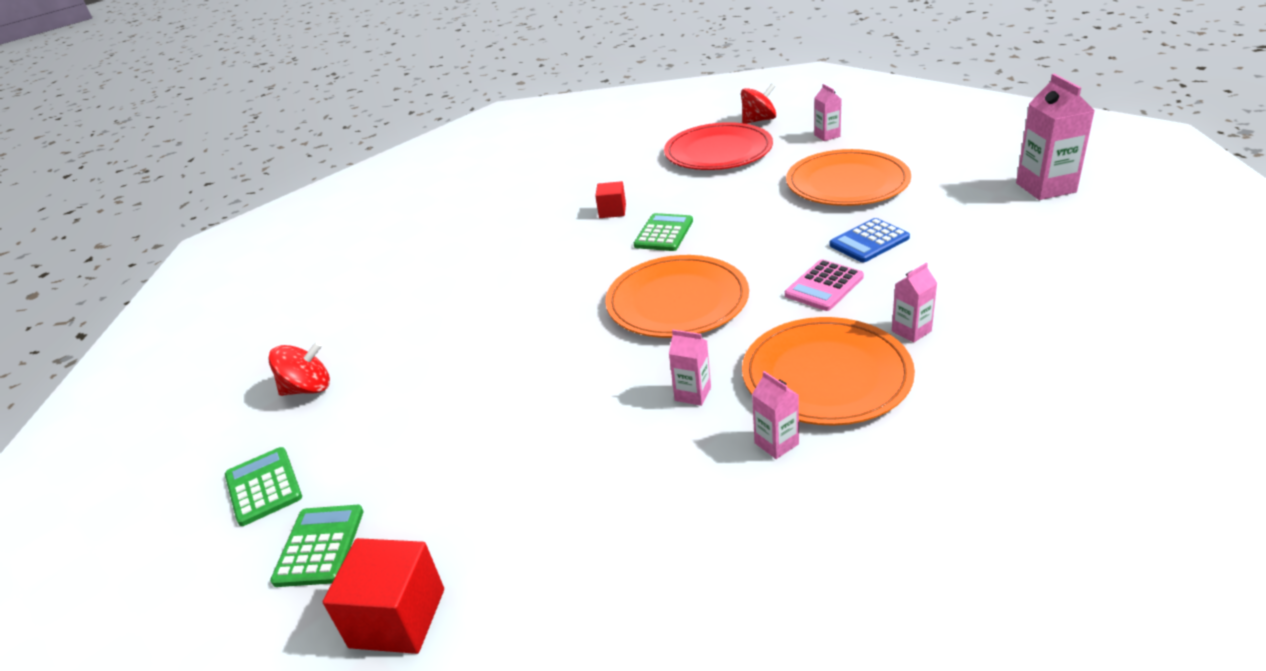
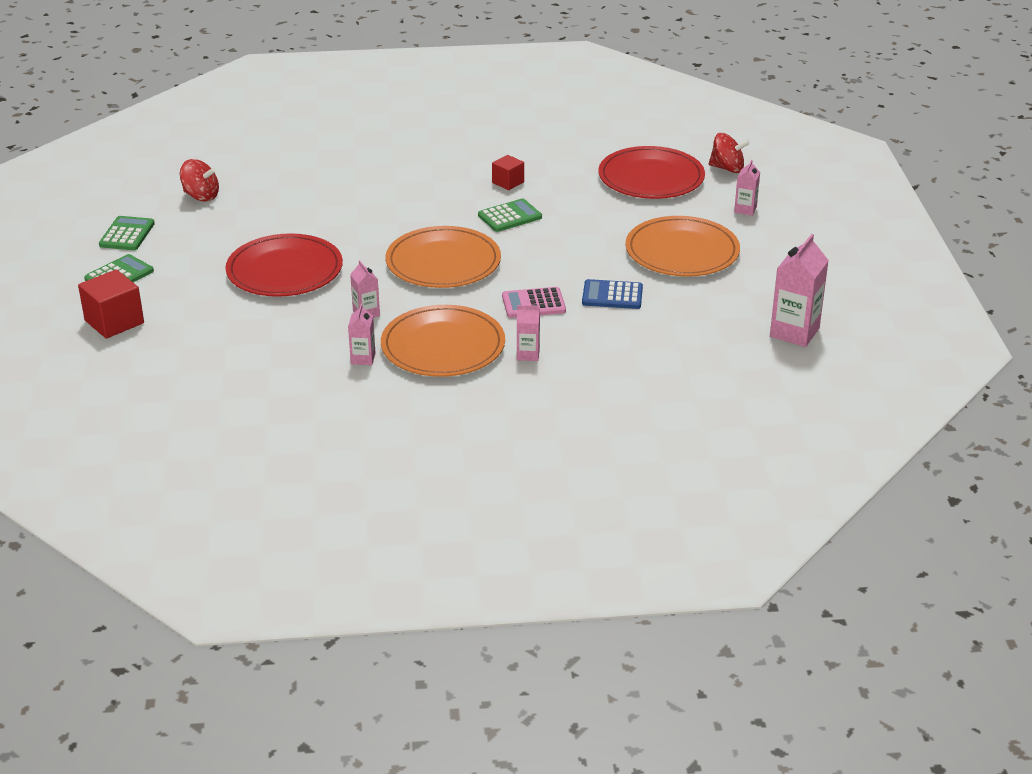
camera: 35 degrees right, 0 degrees up
none -> red plate [225,233,343,297]

